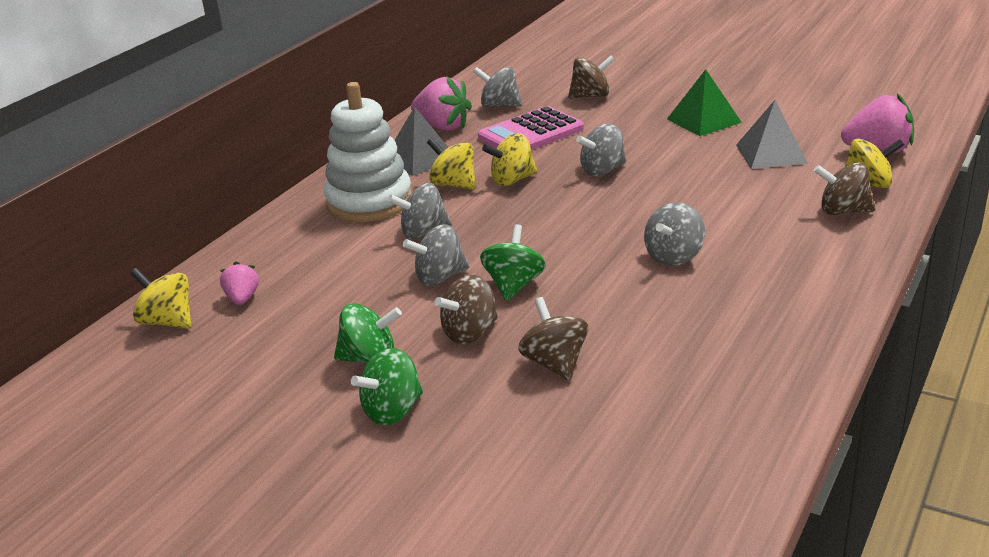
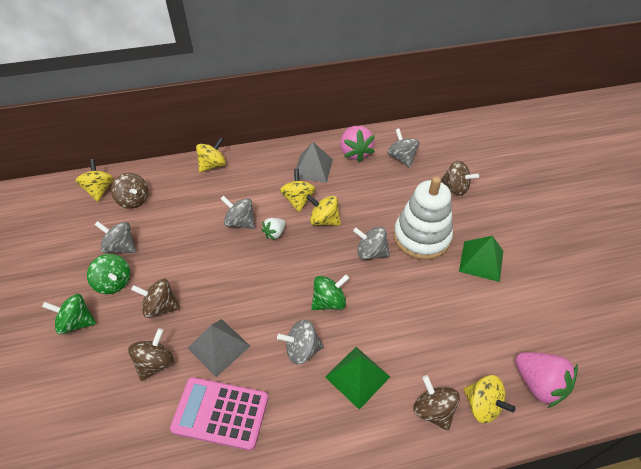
camera: 45 degrees right, 20 degrees up
pink strawberry [220,261,259,305] -> brown spinning top [111,173,148,209]
white stacking toy [324,82,412,222] -> white stacking toy moved to [393,176,453,260]
grey spinning top [403,224,470,286] -> grey spinning top moved to [95,221,136,253]
pink calculator [478,106,584,150] -> pink calculator moved to [170,377,268,451]
green spinning top [480,224,546,301] -> green spinning top moved to [311,274,349,310]
grey pyramid [736,100,808,169] -> grey pyramid moved to [188,319,250,377]
none -> yellow spinning top [196,137,226,173]
none -> white strawberry [261,218,286,240]
none -> green pyramid [325,347,390,410]

